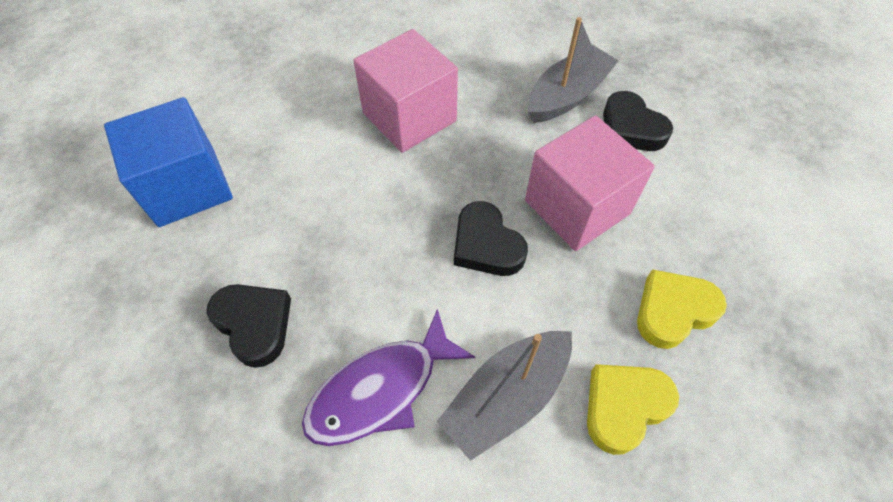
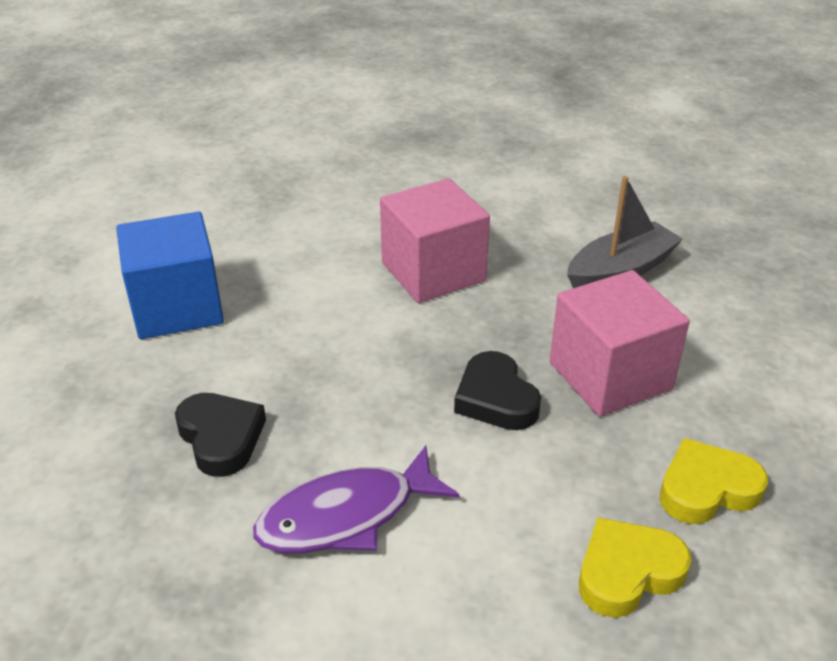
camera: 10 degrees right, 20 degrees down
grey boat [436,331,572,461] -> none
black heart [603,91,673,151] -> none

